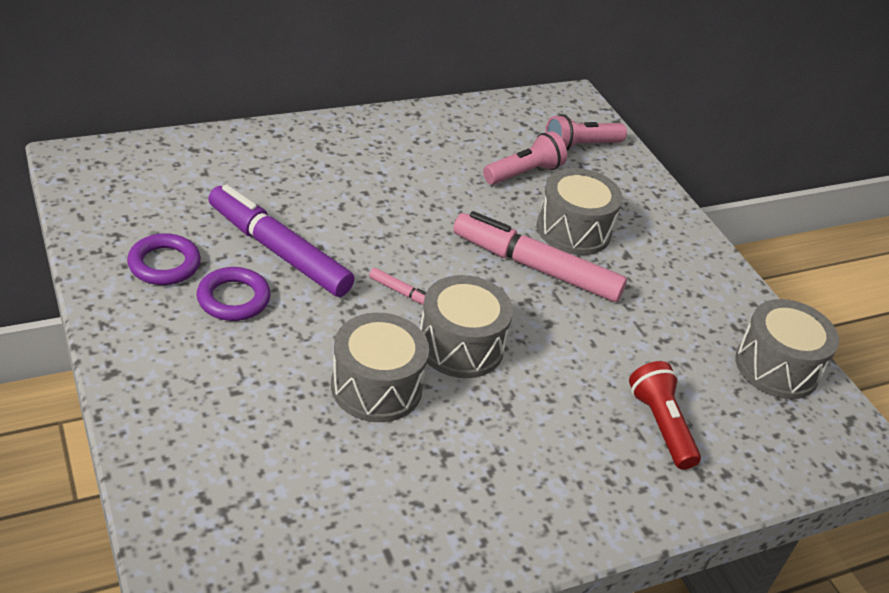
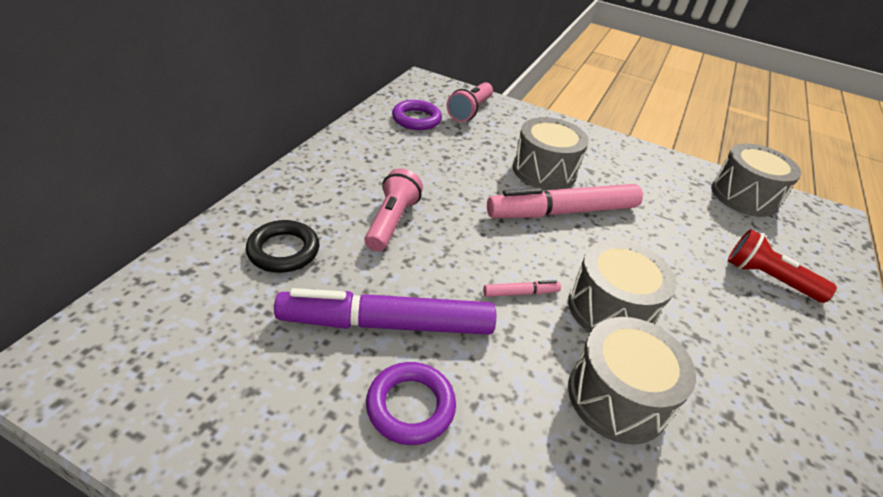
camera: 40 degrees left, 0 degrees up
purple ring [127,233,201,285] -> purple ring moved to [392,100,442,130]
pink flashlight [483,131,567,185] -> pink flashlight moved to [365,168,423,252]
none -> black ring [246,220,319,273]

